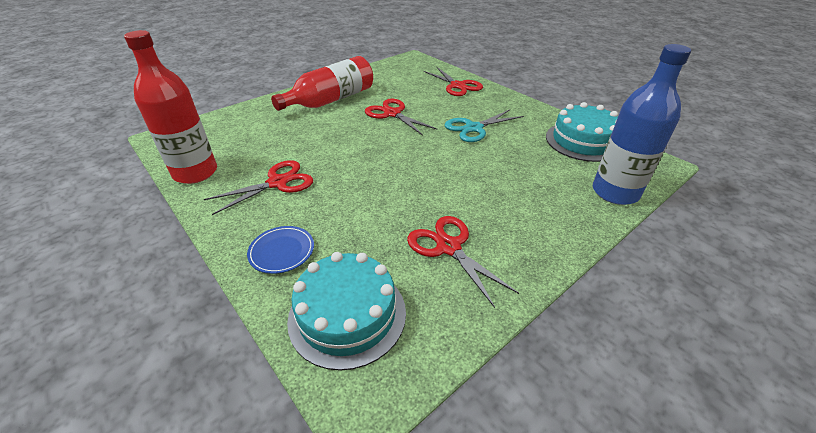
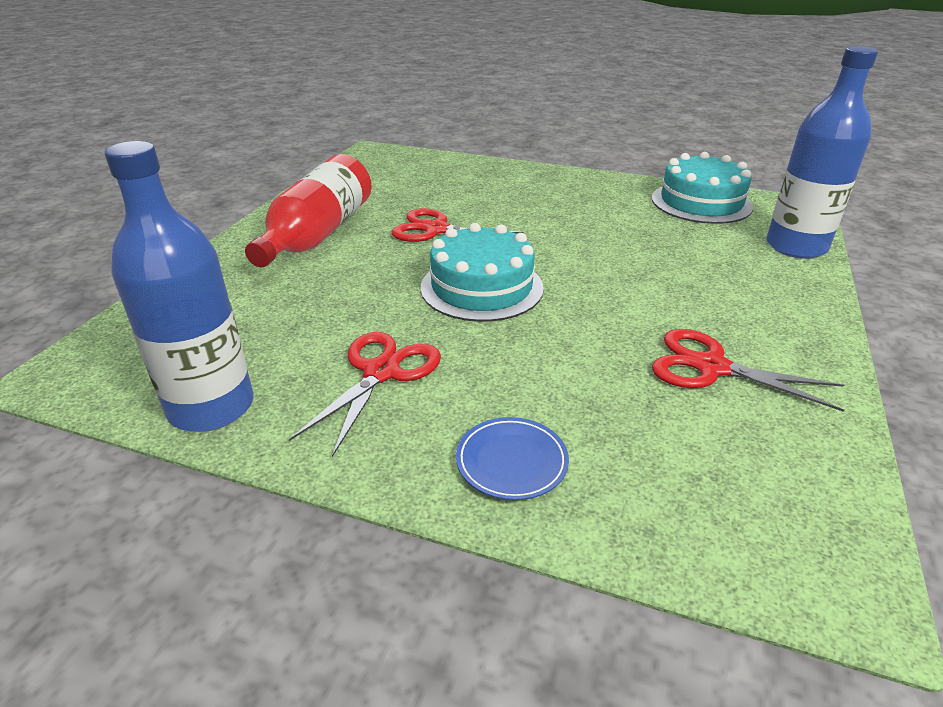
camera: 30 degrees left, 5 degrees down
red bottle [124,30,217,184] -> blue bottle [104,141,254,432]
turquoise cake [287,252,406,371] -> turquoise cake moved to [421,223,544,322]
red scissors [423,67,483,96] -> none
turquoise scissors [444,109,524,142] -> none

